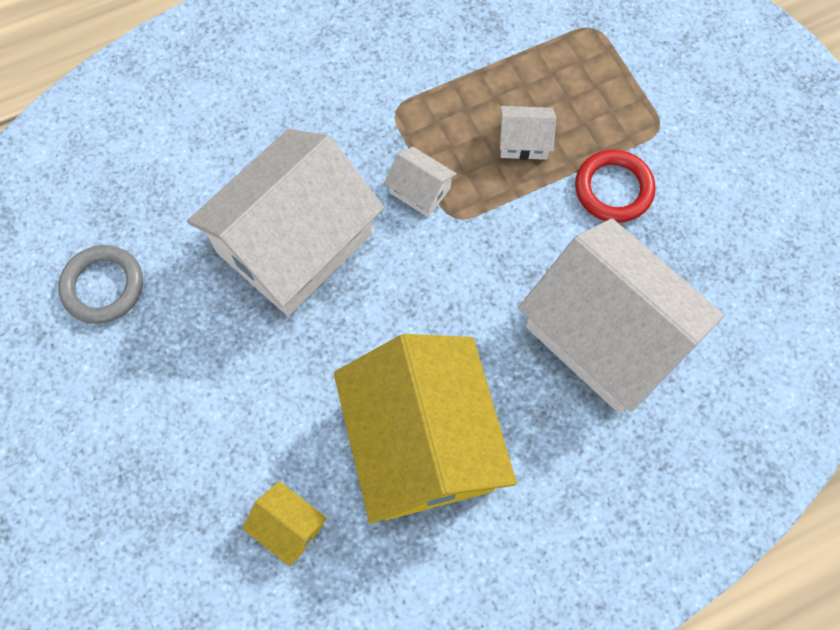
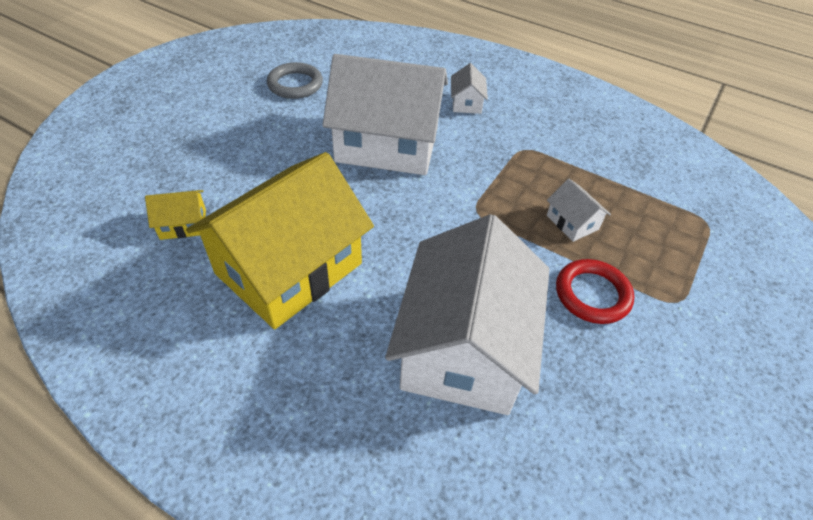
camera: 55 degrees right, 20 degrees down
yellow house [242,481,327,567] -> yellow house turned 75 degrees clockwise [145,190,206,240]
white house [384,147,457,217] -> white house moved to [451,63,488,114]

